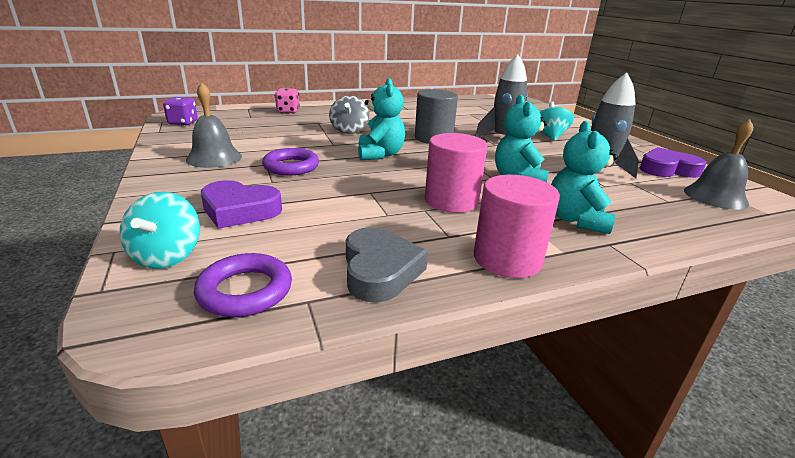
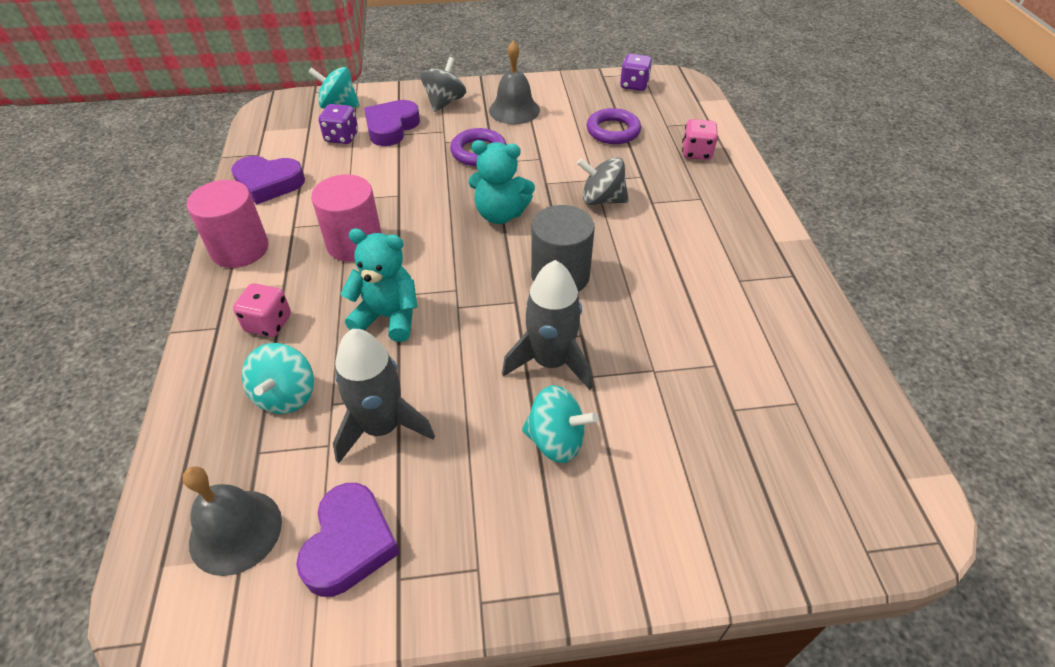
camera: 105 degrees right, 20 degrees up
purple ring [194,253,292,317] -> purple ring moved to [587,108,641,144]
grey heart [346,227,428,302] -> purple heart [231,156,305,205]
turquoise teddy bear [551,121,618,234] -> pink dice [233,283,291,337]
none -> turquoise spinning top [242,343,314,414]
none -> purple dice [319,104,358,144]
none -> grey spinning top [421,57,466,112]

